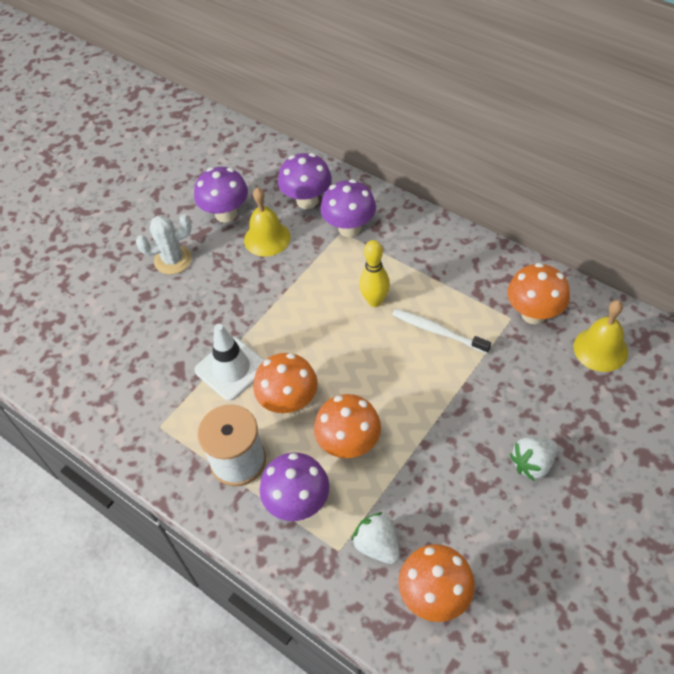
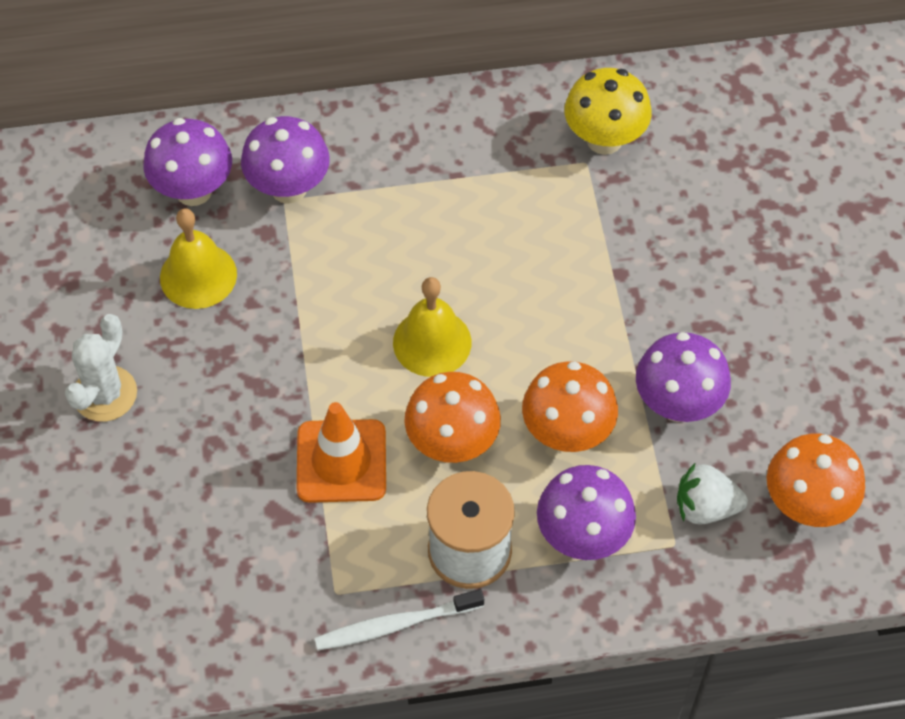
camera: 50 degrees left, 5 degrees up
purple mushroom [194,167,248,223] -> purple mushroom moved to [636,332,731,422]
white traffic cone [194,324,265,401] -> orange traffic cone [297,402,386,503]
yellow bowling pin [359,240,390,307] -> none
white toothbrush [392,309,491,354] -> white toothbrush moved to [315,589,484,650]
orange mushroom [507,263,570,324] -> yellow mushroom [565,68,652,155]
white strawberry [510,437,558,481] -> none
yellow bell [574,300,628,372] -> yellow bell moved to [393,277,471,377]

